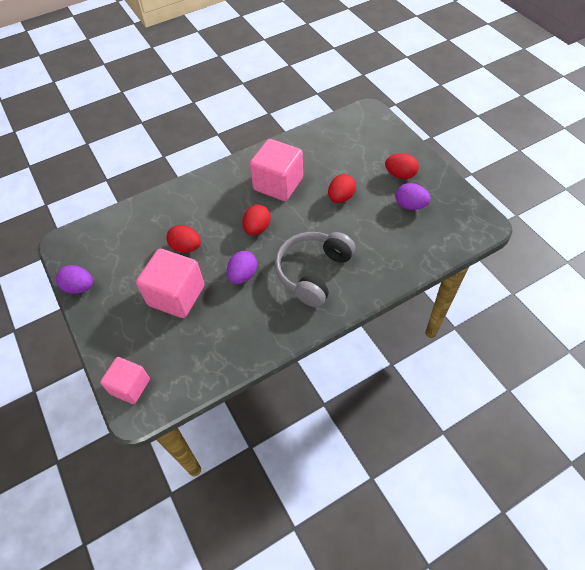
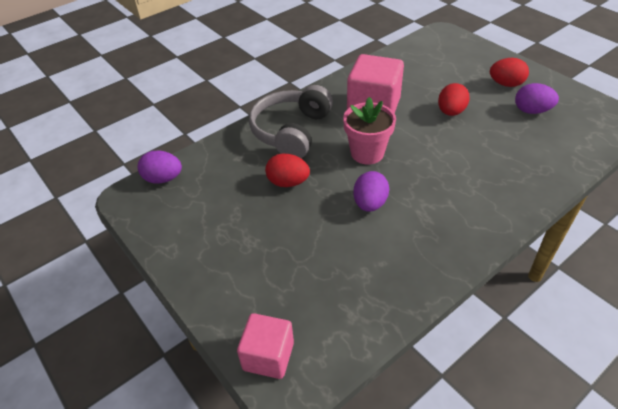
camera: 10 degrees left, 10 degrees down
purple egg [56,265,93,294] -> purple egg moved to [138,151,182,184]
pink cube [136,249,204,318] -> none
red egg [242,205,271,235] -> pink flower pot [343,97,396,164]
grey headphones [275,232,355,307] -> grey headphones moved to [249,85,333,158]

